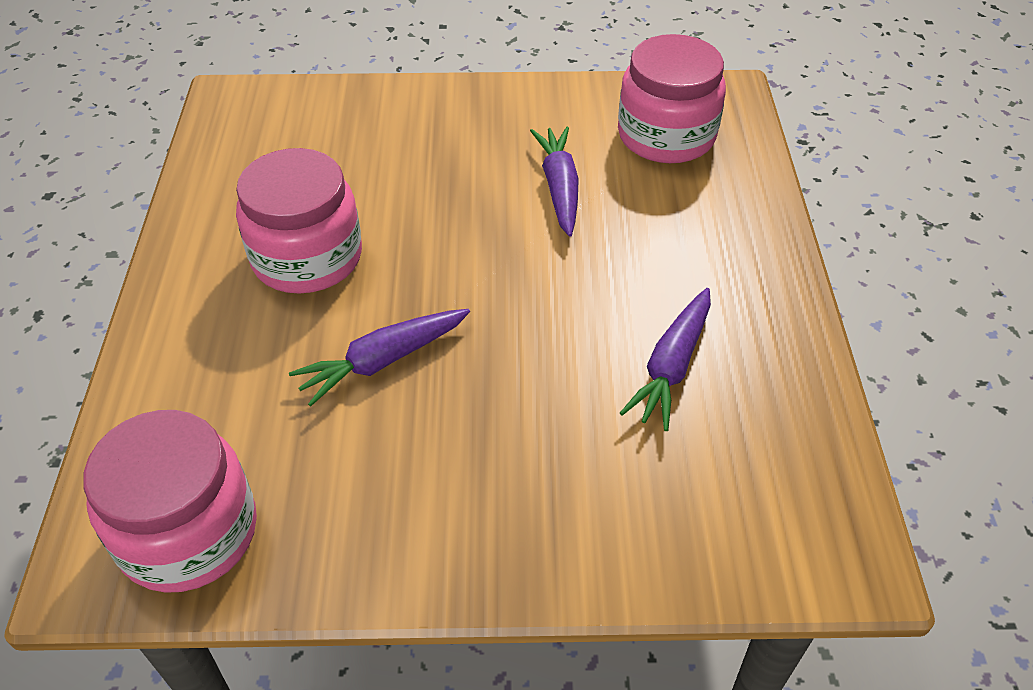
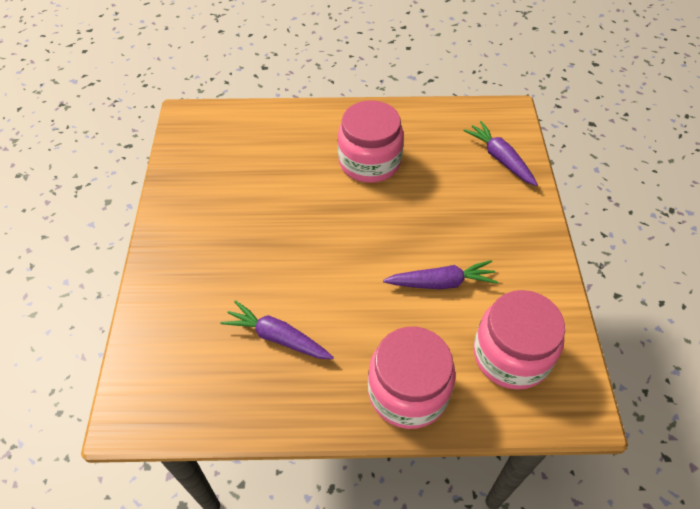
camera: 90 degrees right, 5 degrees up
pink jar [83,410,257,593] -> pink jar moved to [368,327,456,429]
purple carrot [289,309,470,406] -> purple carrot moved to [463,121,538,186]

